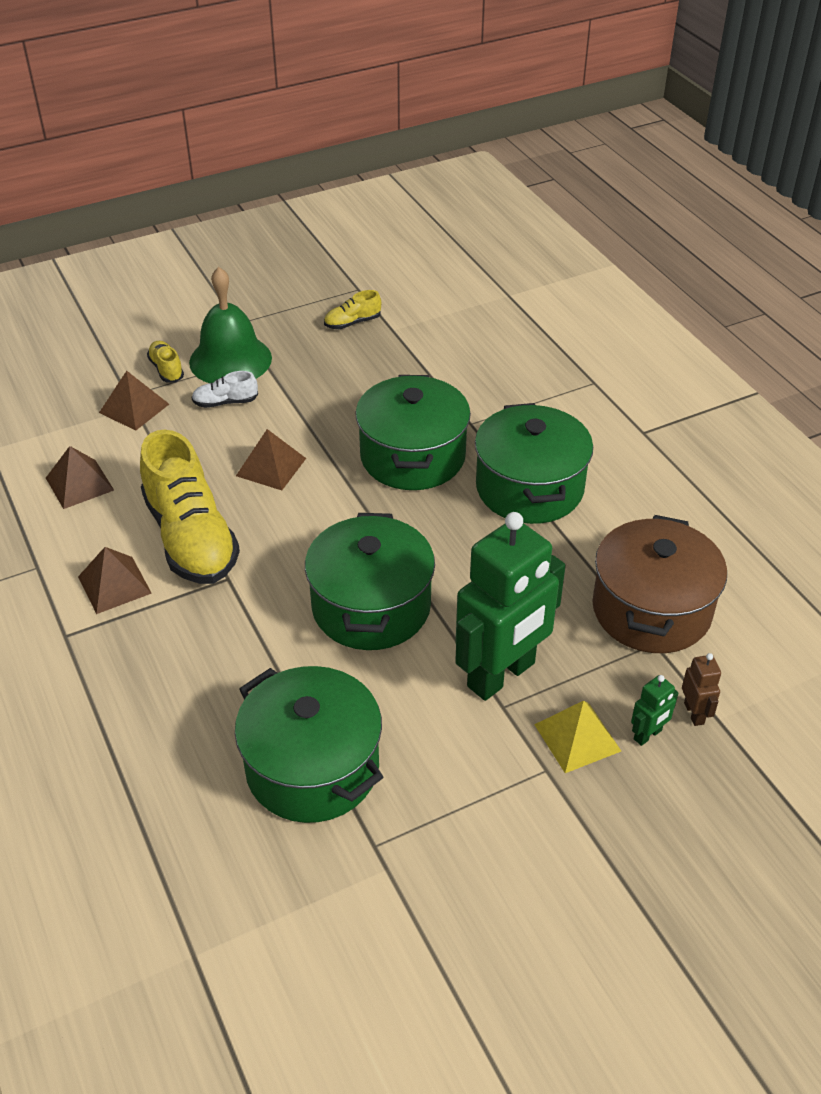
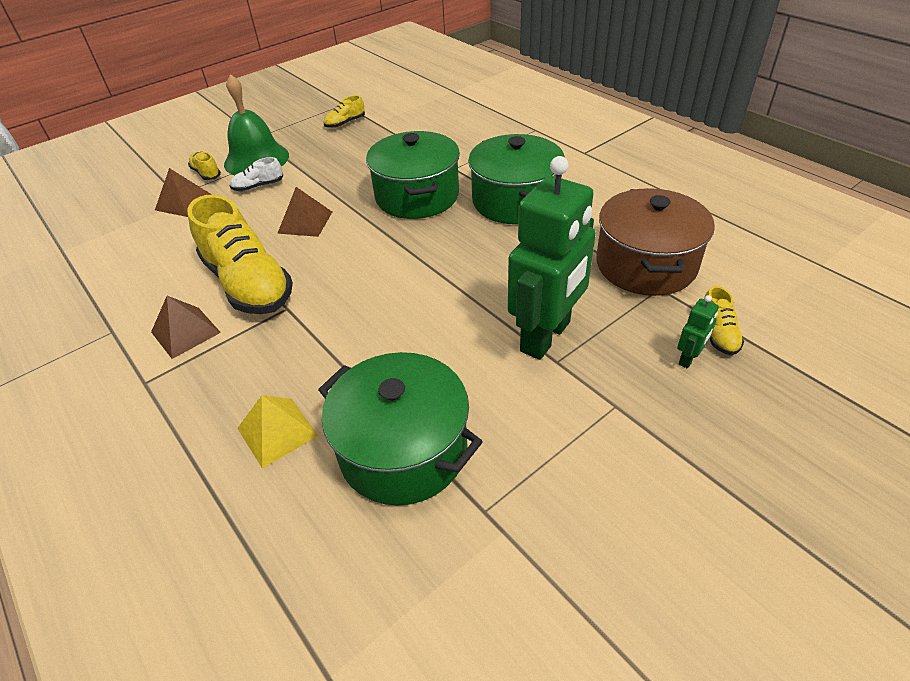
camera: 10 degrees left, 0 degrees up
brown pyramid [46,446,114,509] -> none
green pot [305,513,435,650] -> none
yellow pyramid [534,701,621,773] -> yellow pyramid moved to [237,395,318,468]
brown robot [682,653,721,726] -> yellow shoe [704,286,744,355]

